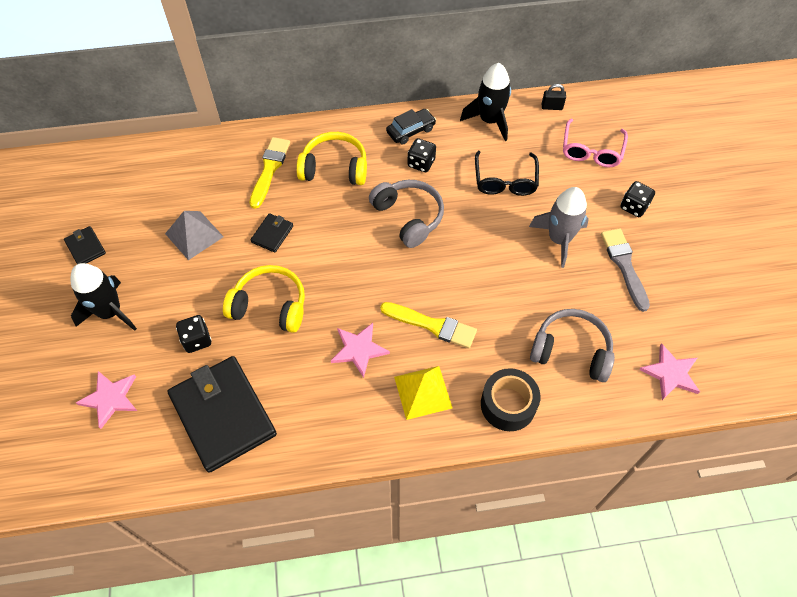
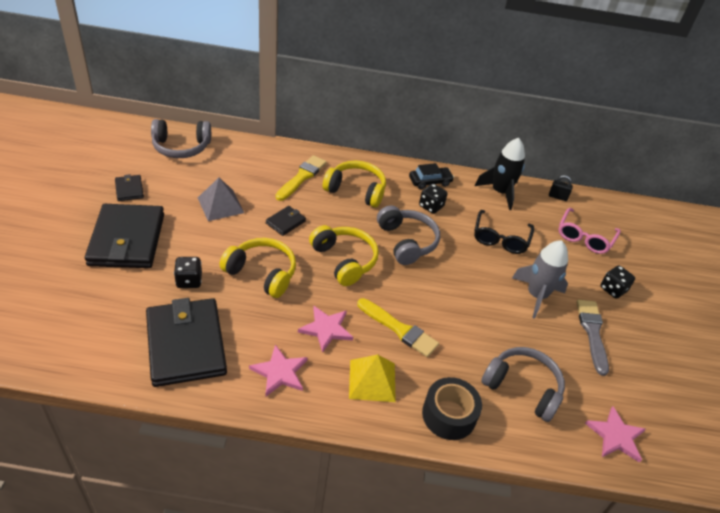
camera: 10 degrees right, 15 degrees down
black rocket [71,263,137,331] -> black wallet [85,204,164,268]
pink star [76,371,137,429] -> pink star moved to [249,345,308,396]
none -> grey headphones [151,119,211,158]
none -> yellow headphones [309,225,379,286]

